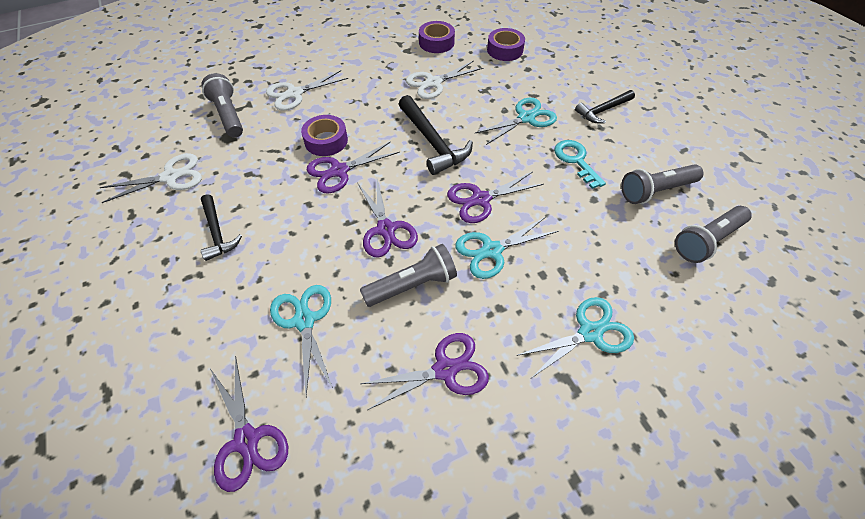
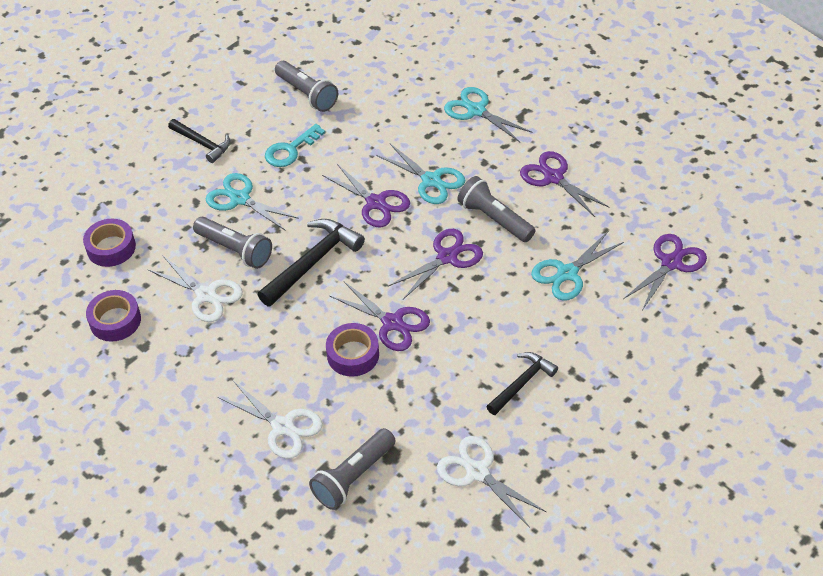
camera: 110 degrees left, 5 degrees down
grey flashlight [675,206,752,263] -> grey flashlight moved to [193,217,272,269]

